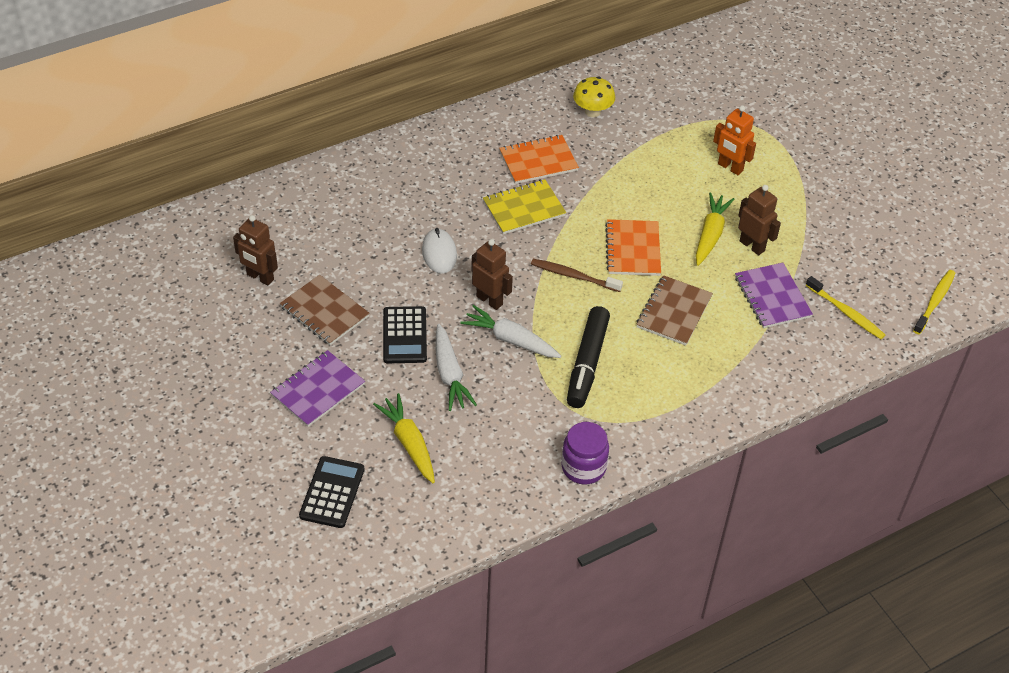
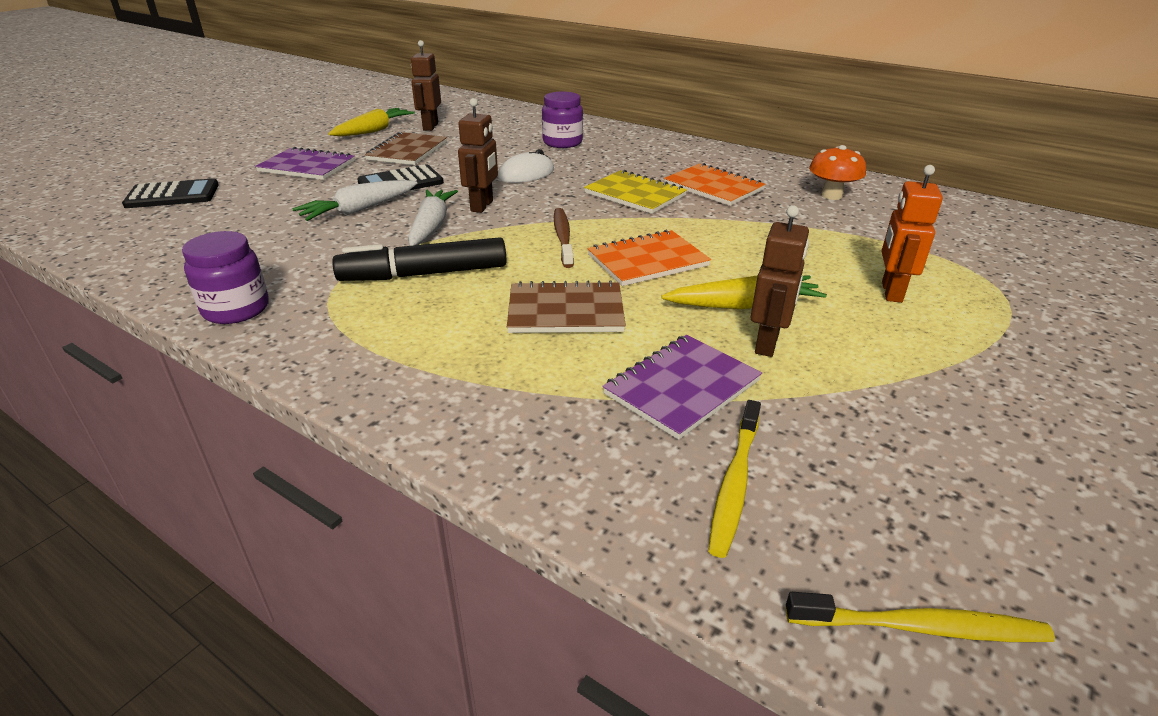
camera: 65 degrees right, 15 degrees down
yellow carrot [373,393,435,483] -> yellow carrot moved to [328,108,415,136]
yellow mushroom [573,77,615,117] -> orange mushroom [809,145,866,200]
none -> purple jar [542,92,583,148]

